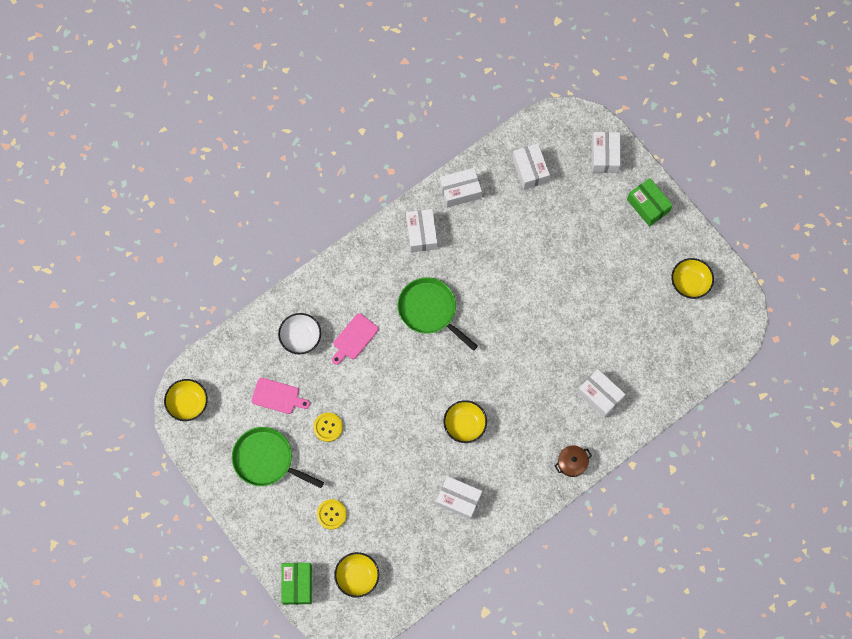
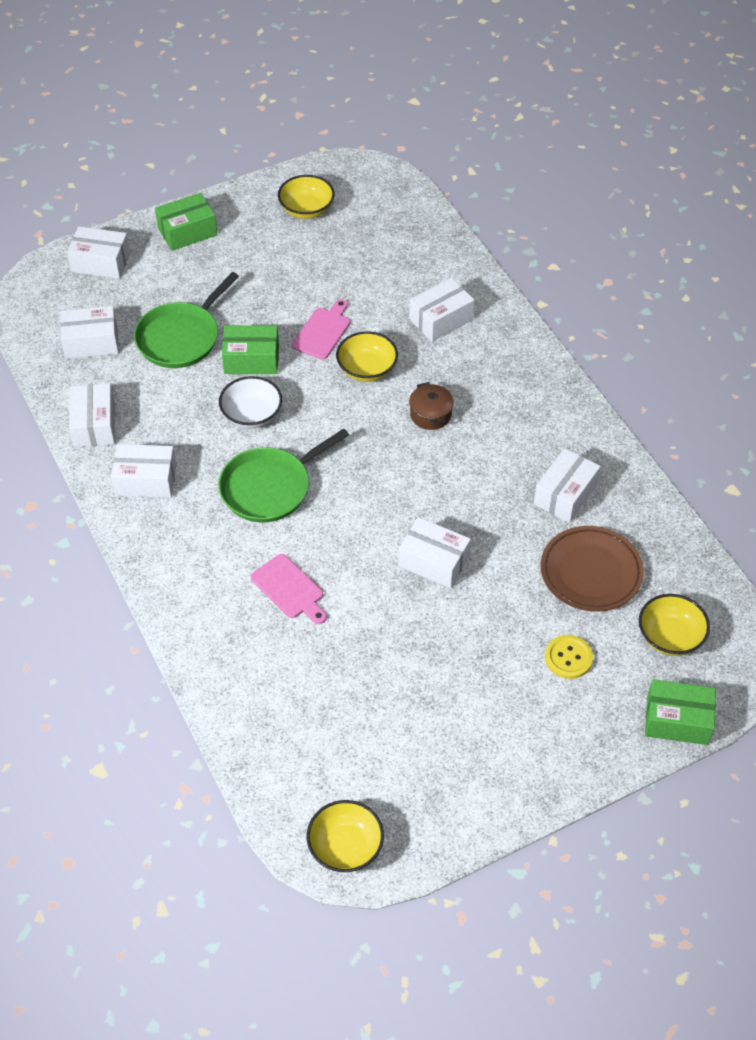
camera: 80 degrees left, 20 degrees down
green pan [232,427,324,488] -> green pan moved to [134,272,239,368]
pink cutting board [251,378,310,414] -> pink cutting board moved to [292,299,350,360]
white bowl [278,313,321,354] -> white bowl moved to [219,376,282,428]
yellow button [313,412,343,442] -> none
yellow bowl [444,400,487,443] -> yellow bowl moved to [336,331,398,382]
brown pot [555,445,592,477] -> brown pot moved to [409,382,454,430]
none -> green box [222,325,279,374]
none -> white box [398,517,471,588]
none -> brown plate [541,526,644,612]

